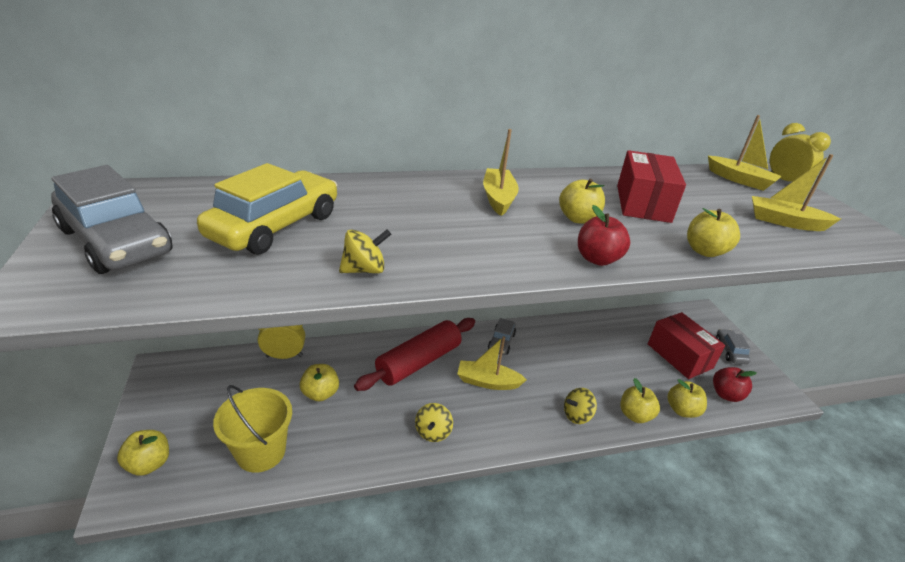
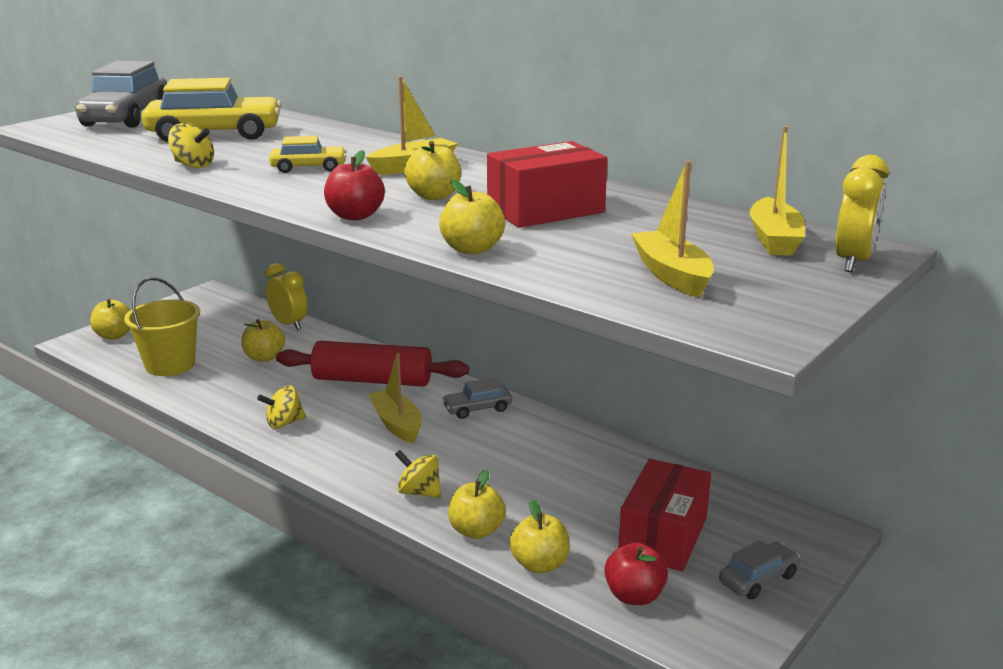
camera: 55 degrees right, 10 degrees down
none -> yellow car [269,136,347,173]

